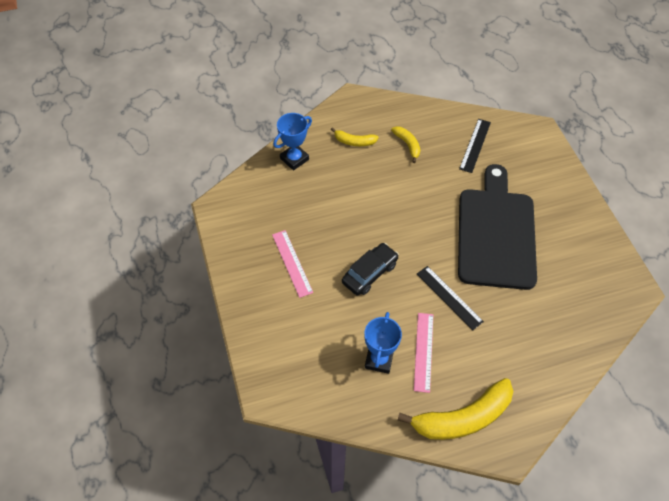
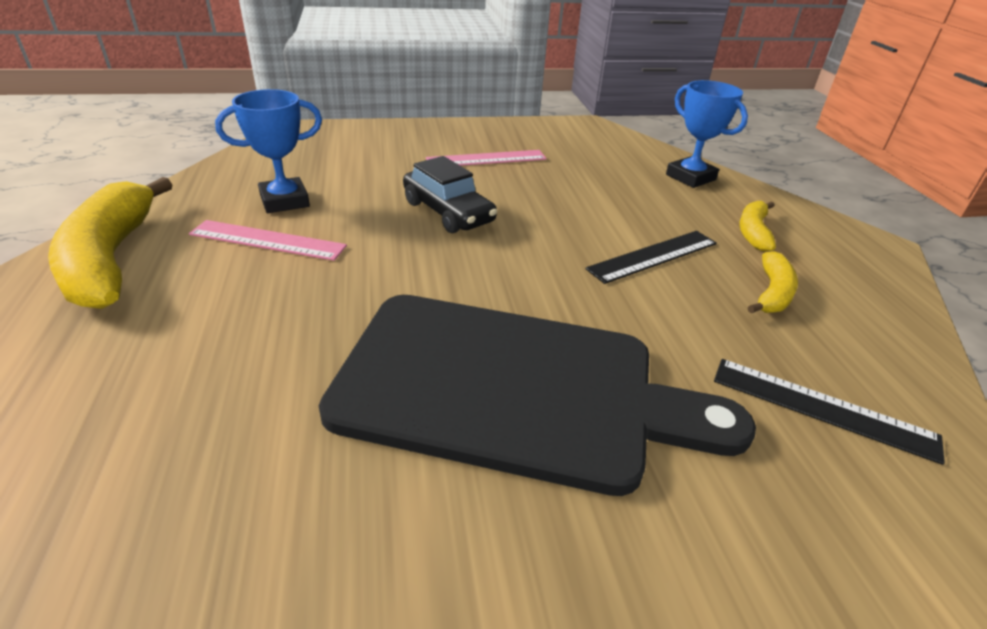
camera: 95 degrees right, 20 degrees down
blue trophy [364,312,402,374] -> blue trophy turned 45 degrees counterclockwise [215,89,322,213]
yellow banana [391,126,420,163] -> yellow banana turned 45 degrees counterclockwise [748,251,798,313]
black ruler [417,266,484,330] -> black ruler moved to [585,231,717,284]

